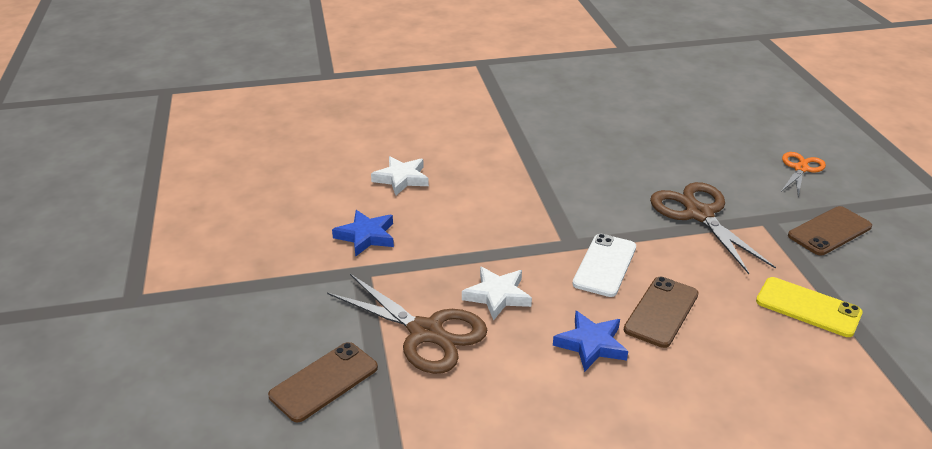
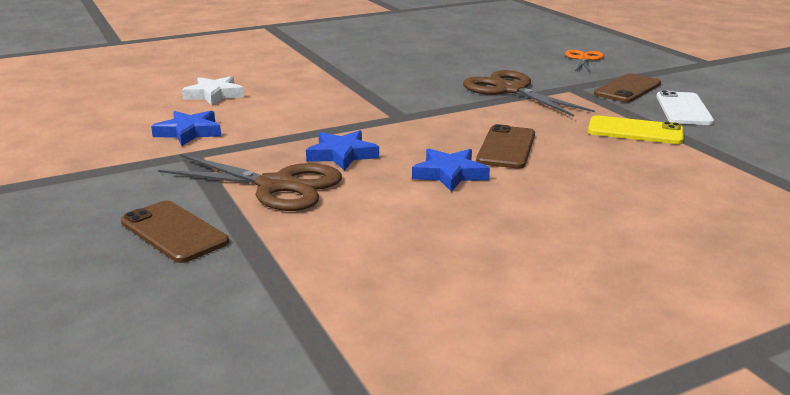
camera: 15 degrees left, 10 degrees down
brown phone [268,342,378,422] -> brown phone turned 75 degrees counterclockwise [121,201,229,263]
white star [462,266,532,321] -> blue star [306,130,379,170]
white phone [572,234,636,297] -> white phone moved to [656,90,714,125]

